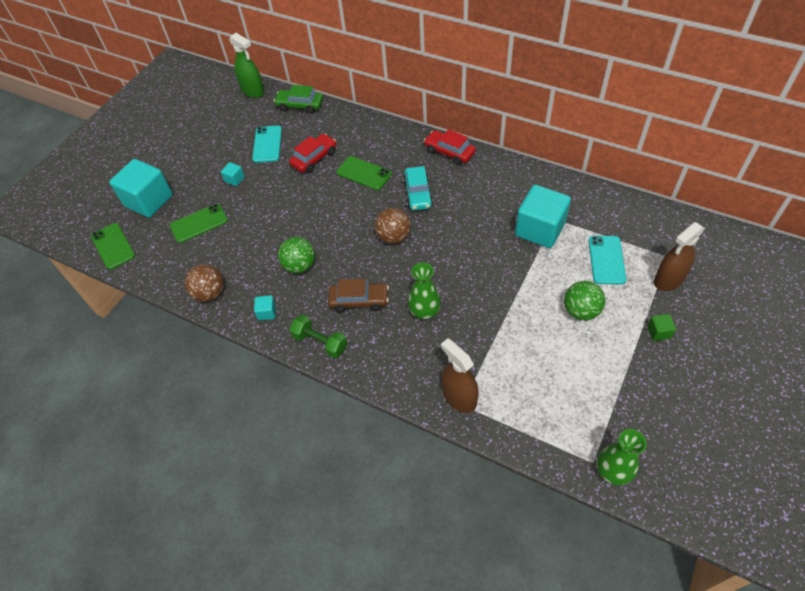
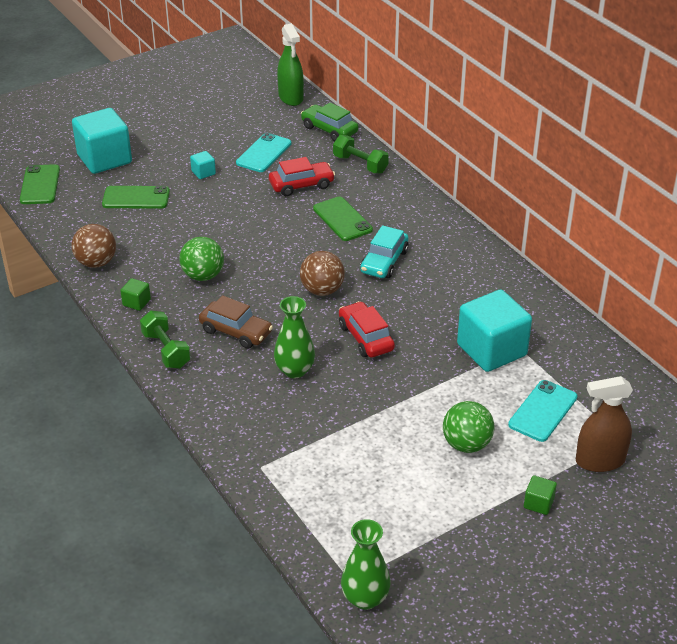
camera: 25 degrees right, 15 degrees down
turquoise cube [254,295,276,321] -> green cube [120,278,151,311]
red car [424,129,476,165] -> red car moved to [339,301,395,358]
brown spray bottle [441,338,479,413] -> none
none -> green dumbbell [333,135,389,174]

